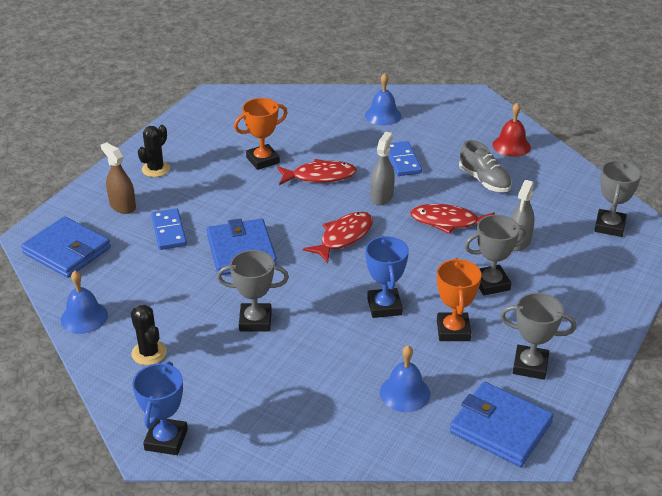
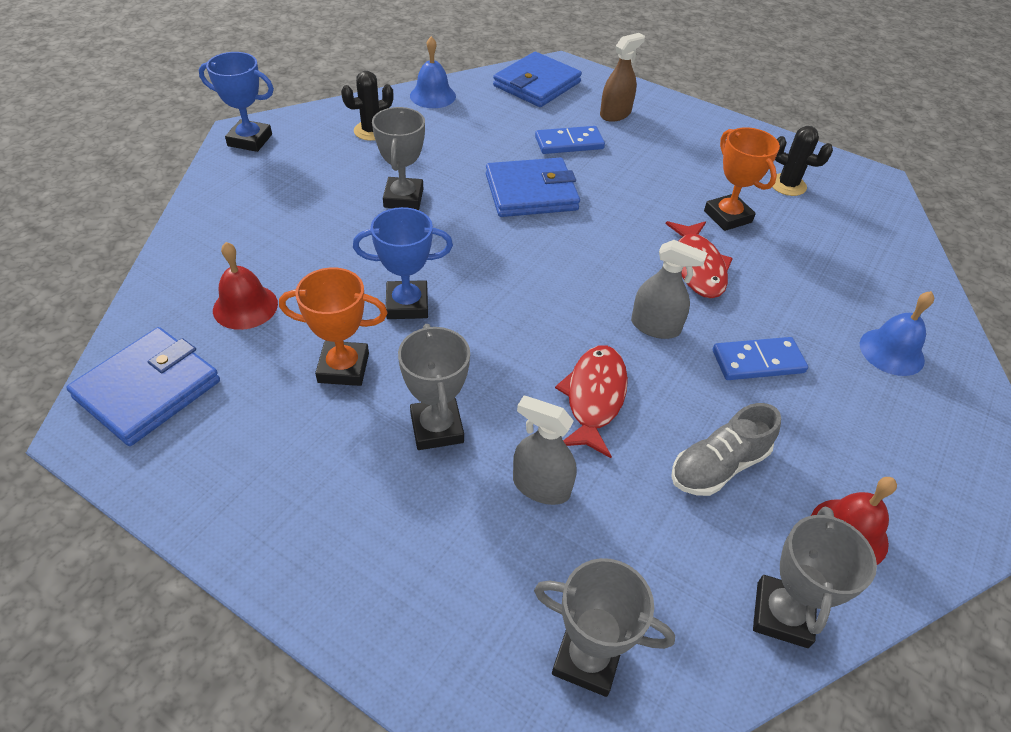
camera: 90 degrees right, 10 degrees up
black cactus [138,125,170,177] -> black cactus moved to [772,126,833,196]
red fish [303,212,373,263] -> none
blue bell [380,345,430,412] -> red bell [213,242,278,330]
grey trophy [500,293,576,380] -> grey trophy moved to [753,507,877,648]

